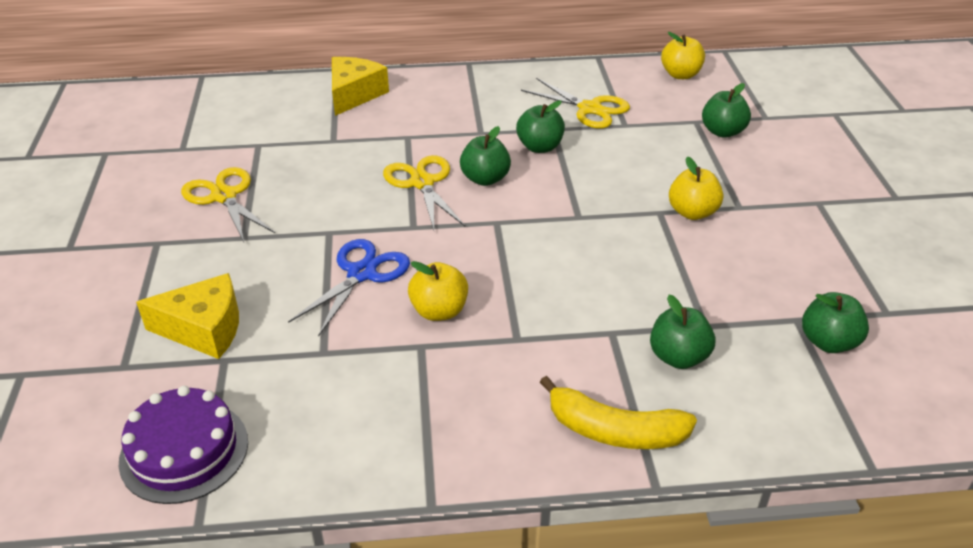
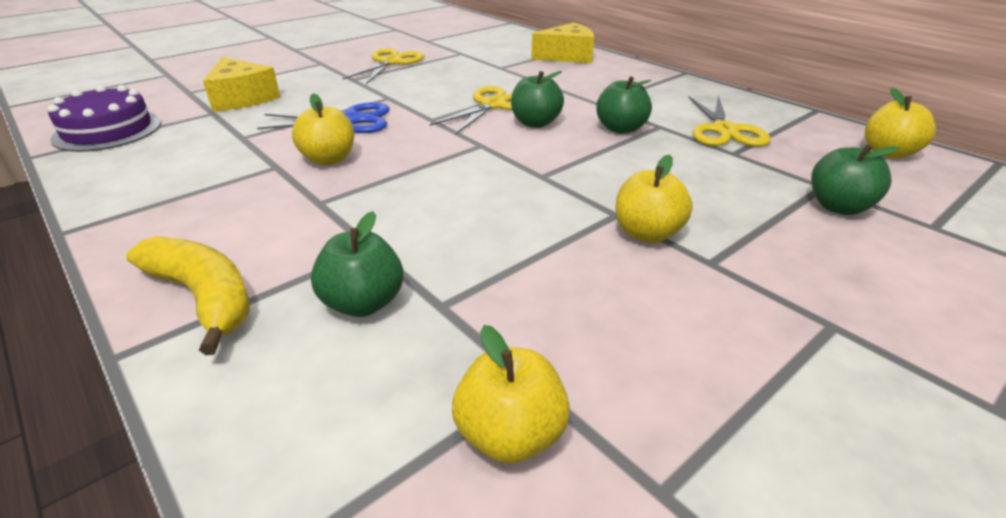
camera: 55 degrees right, 5 degrees down
yellow banana [540,376,697,449] -> yellow banana turned 150 degrees clockwise [126,236,250,355]
green apple [802,292,869,353] -> yellow apple [452,325,570,464]

